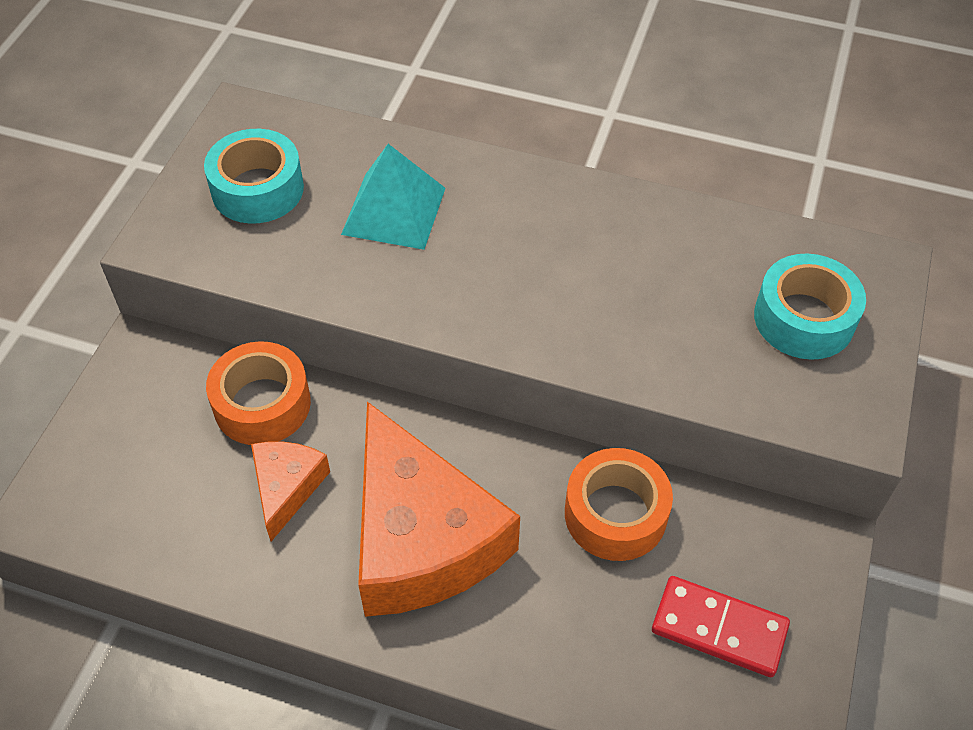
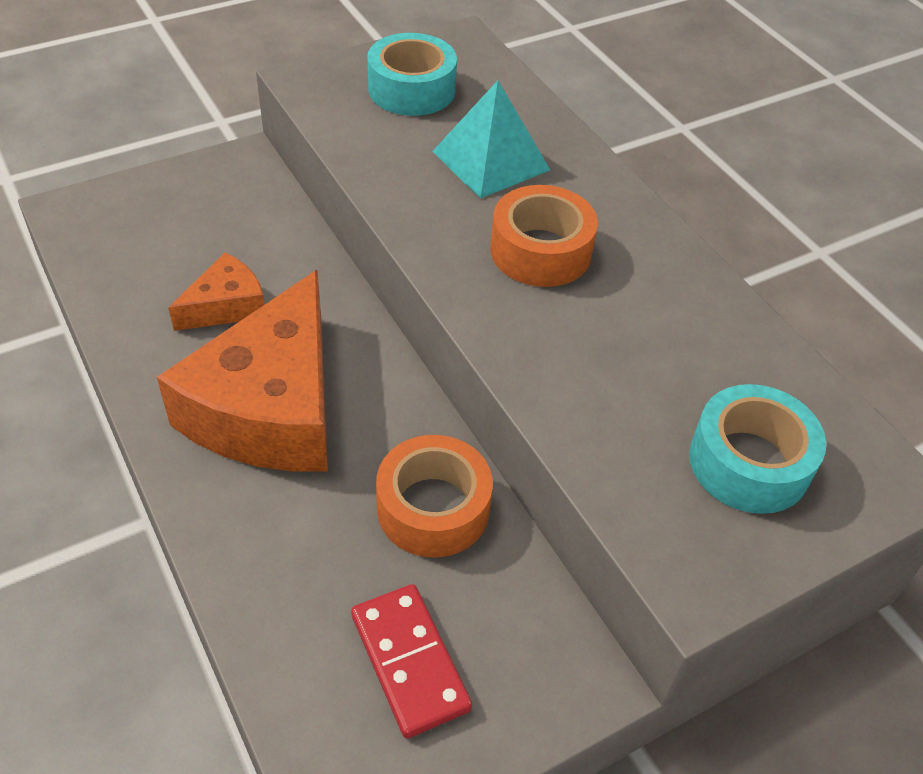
camera: 40 degrees right, 5 degrees down
orange tape [206,341,311,445] -> orange tape moved to [490,185,598,287]

